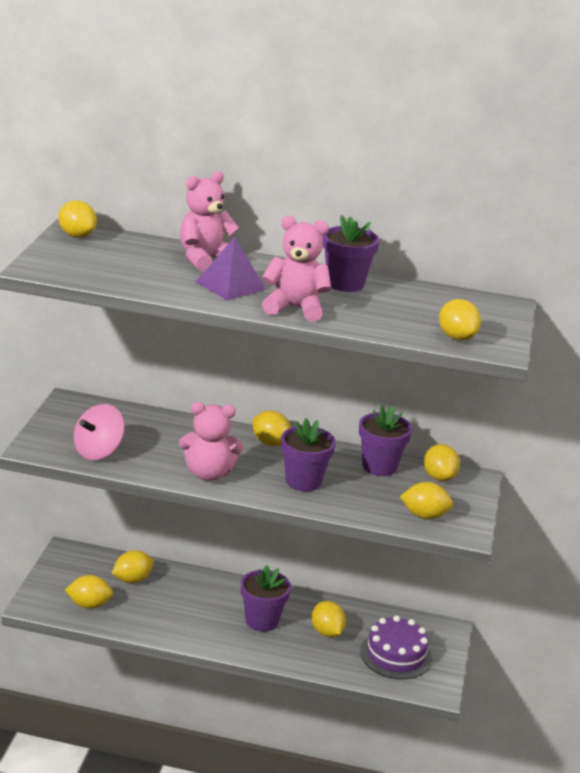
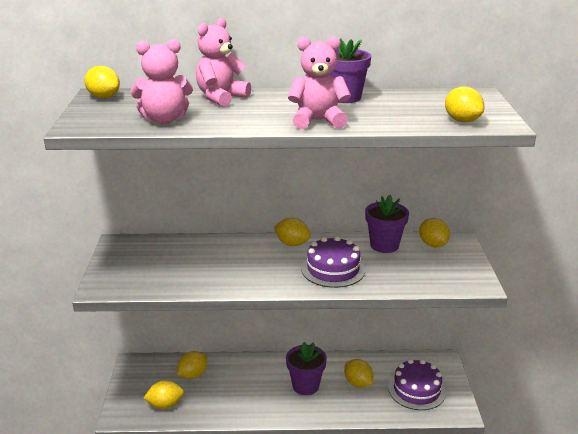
camera: 10 degrees left, 0 degrees up
pink spinning top [74,404,125,460] -> none
pink teddy bear [179,402,243,481] -> pink teddy bear moved to [130,39,193,124]
purple pyramid [196,237,266,301] -> none
purple flower pot [281,418,336,491] -> purple cake [301,236,365,288]
yellow lemon [400,482,453,519] -> none

